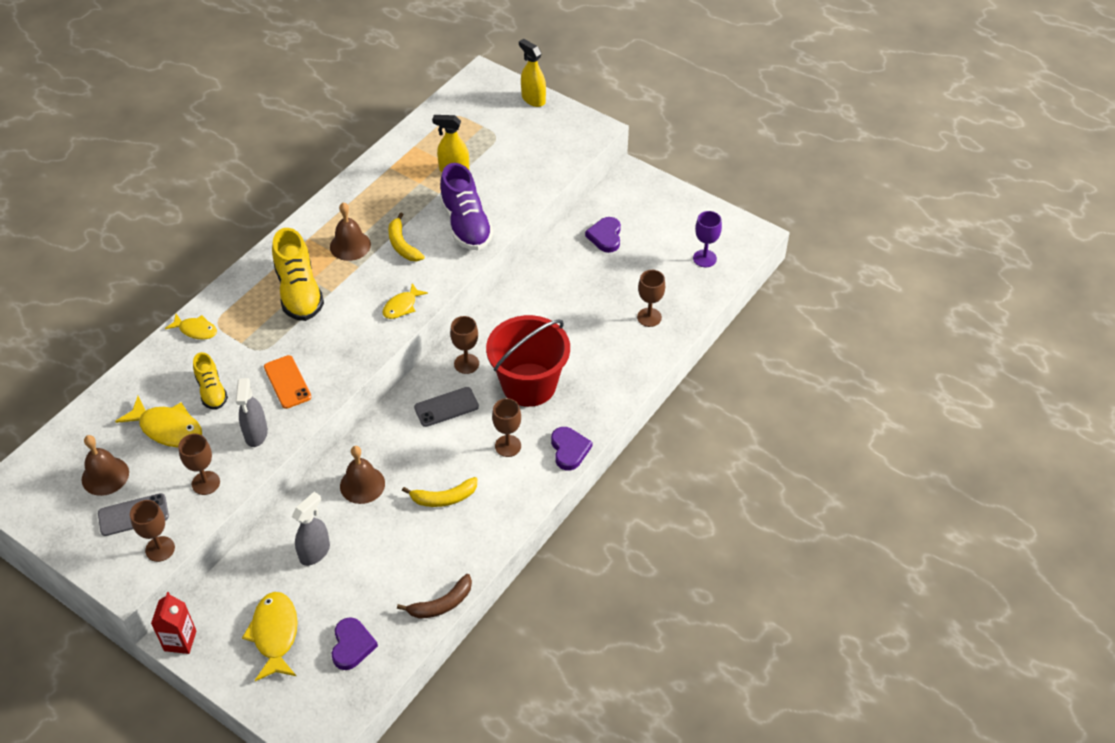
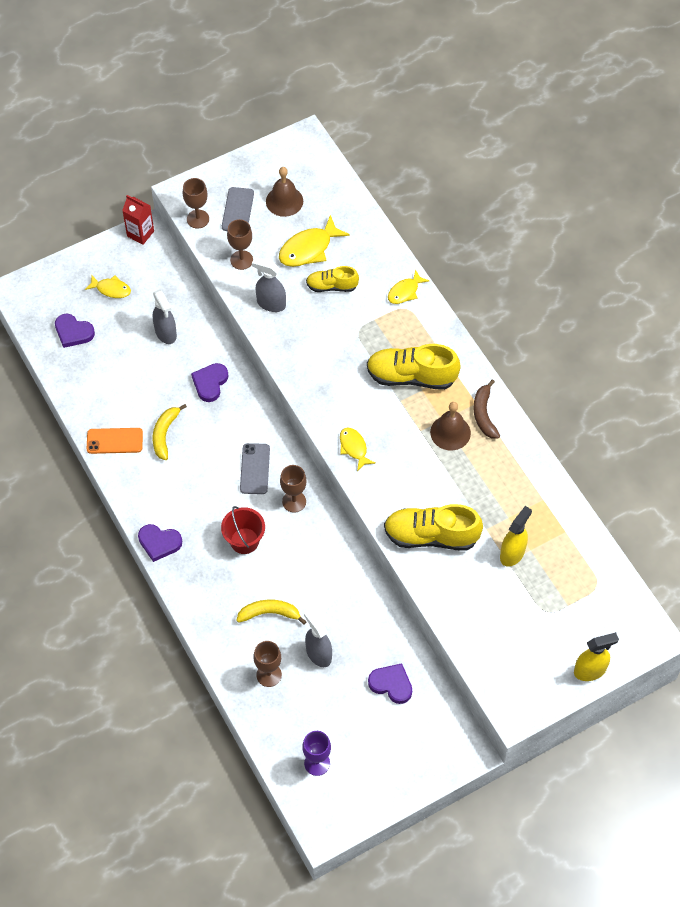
camera: 115 degrees right, 10 degrees up
yellow fish [242,592,298,681] -> yellow fish [85,274,131,298], size x0.61
orange phone [264,355,311,409] -> orange phone moved to [87,428,143,454]
brown bell [340,446,385,504] -> purple heart [191,363,228,402]
yellow banana [388,212,425,261] -> yellow banana moved to [236,600,307,625]
brown banana [397,574,472,619] -> brown banana moved to [473,379,500,439]
purple shoe [440,163,494,250] -> yellow shoe [384,504,483,551]
red bucket [486,315,570,407] -> red bucket [221,506,265,554], size x0.56
brown goblet [492,398,521,457] -> none
none -> grey spray bottle [304,610,332,667]

